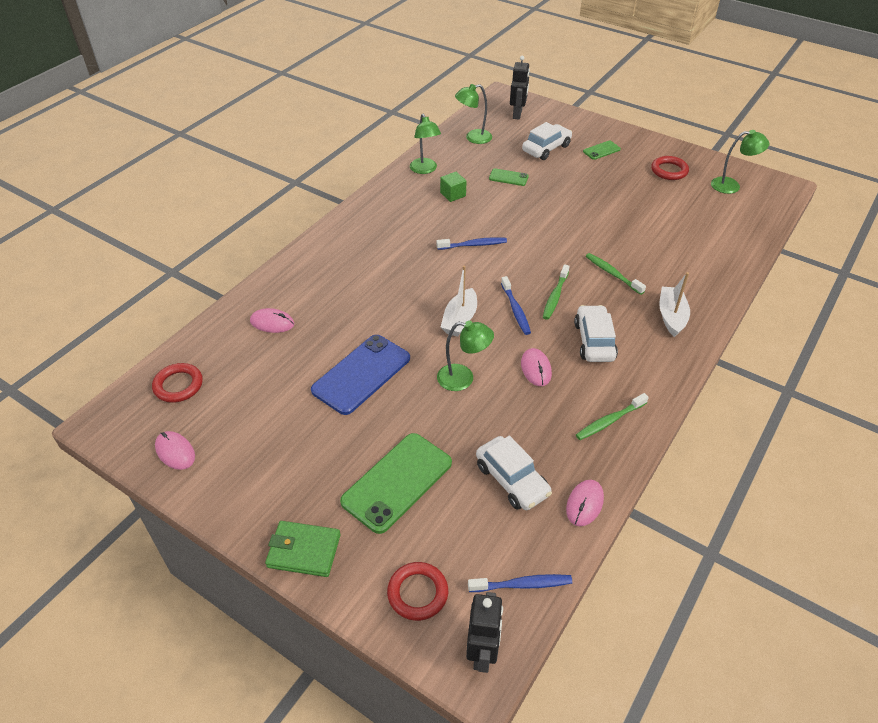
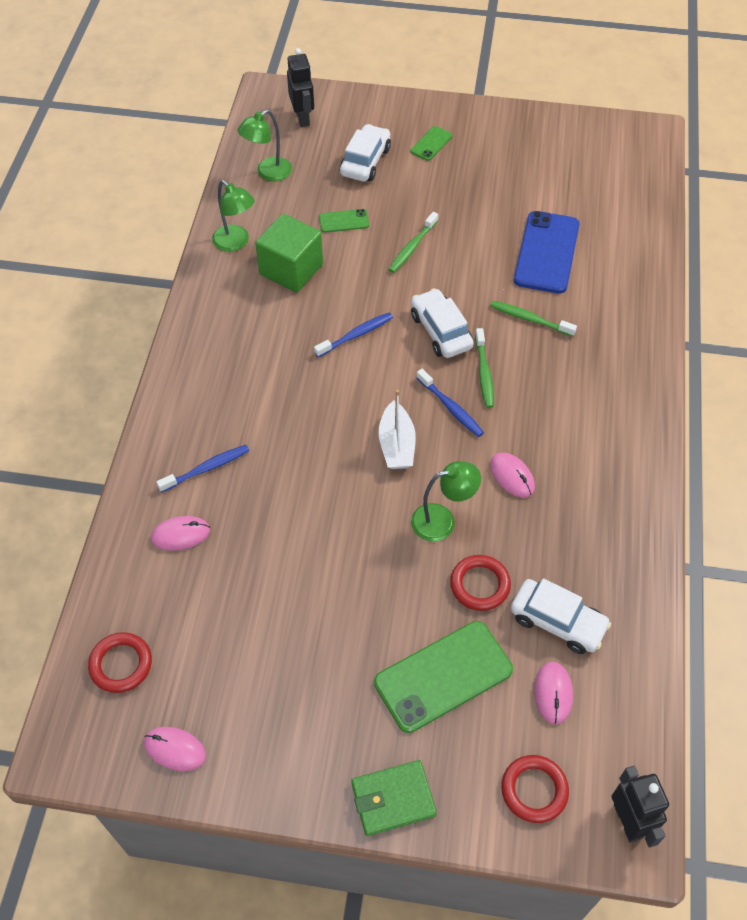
camera: 25 degrees left, 10 degrees up
blue phone [311,335,410,415] -> blue phone moved to [514,211,580,294]
green phone [340,433,452,534] -> green phone turned 45 degrees clockwise [374,621,513,733]
green cube [440,172,467,202] -> green cube [255,214,323,293], size x1.89
blue toothbrush [468,574,572,592] -> blue toothbrush moved to [156,445,249,493]
pink mouse [566,480,604,526] -> pink mouse moved to [534,662,573,724]
white car [574,305,618,362] -> white car moved to [411,288,474,358]
green toothbrush [576,393,649,440] -> green toothbrush moved to [388,212,438,273]
red ring [651,156,689,180] -> red ring moved to [450,555,511,611]
white boat [659,272,690,337] -> none
green lamp [711,130,769,194] -> none

